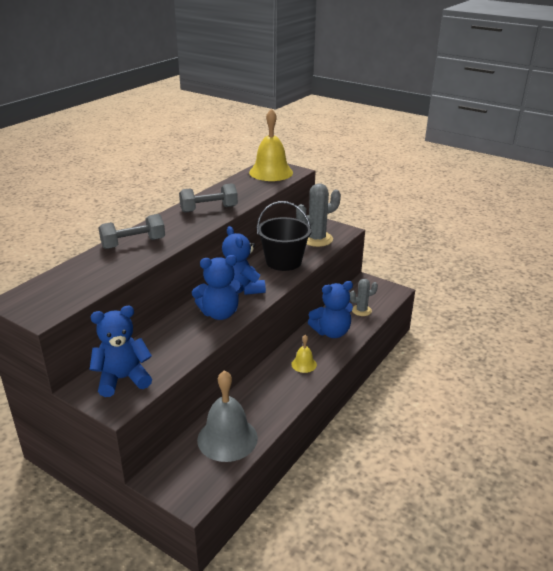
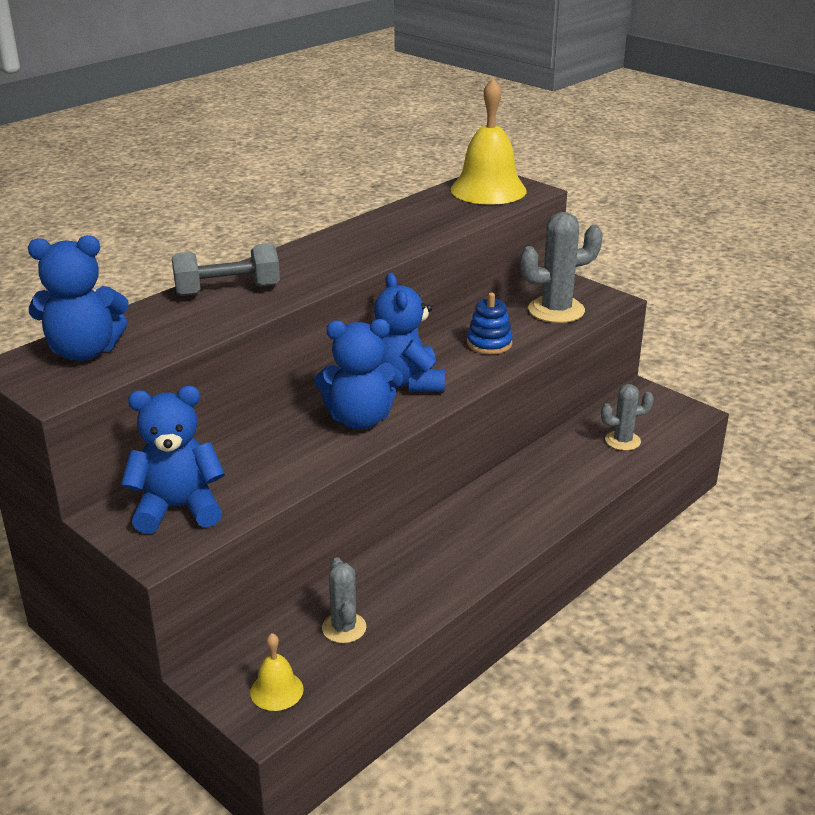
camera: 10 degrees right, 0 degrees up
grey dumbbell [179,183,238,213] -> none
grey bell [197,370,258,462] -> grey cactus [322,557,366,643]
black bucket [257,201,312,271] -> blue stacking toy [467,293,513,354]
yellow bell [291,335,317,373] -> yellow bell moved to [250,633,304,711]
blue teddy bear [308,281,353,338] -> blue teddy bear moved to [28,235,129,361]

